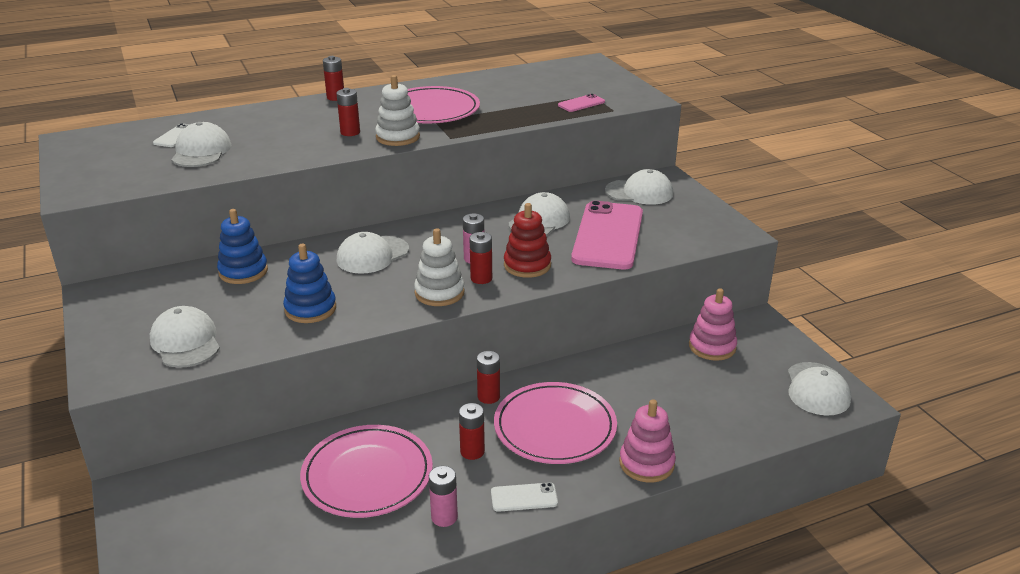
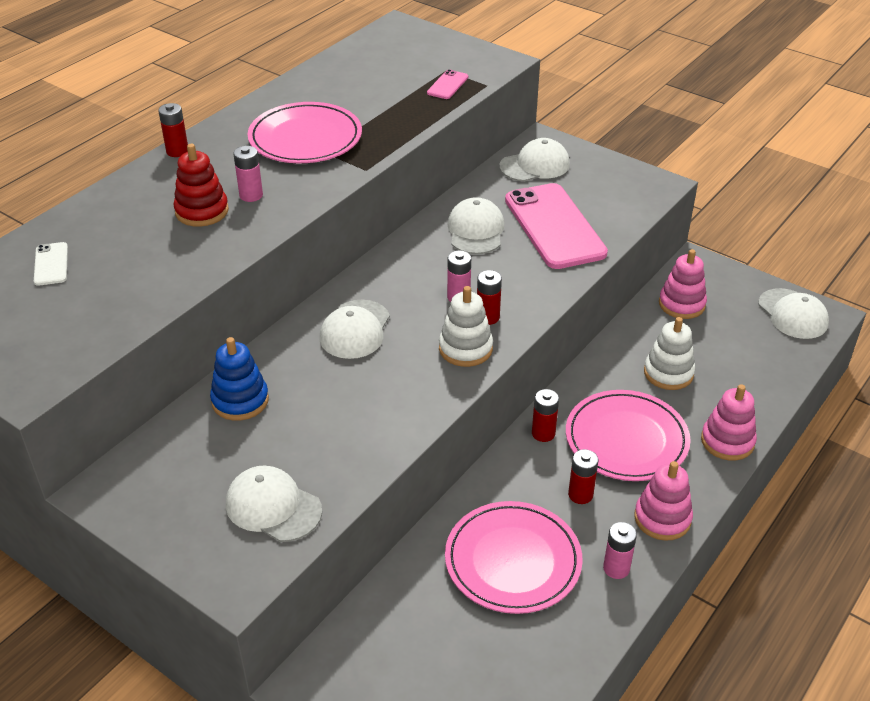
camera: 30 degrees left, 10 degrees up
white cap [171,122,231,167] -> none
blue stacking toy [283,244,336,323] -> none
red battery [336,88,360,136] -> pink battery [233,146,263,202]
white stacking toy [375,75,420,146] -> white stacking toy moved to [644,317,695,390]
white phone [491,482,558,512] -> pink stacking toy [634,461,693,541]
red stacking toy [504,203,551,278] -> red stacking toy moved to [174,144,229,227]

